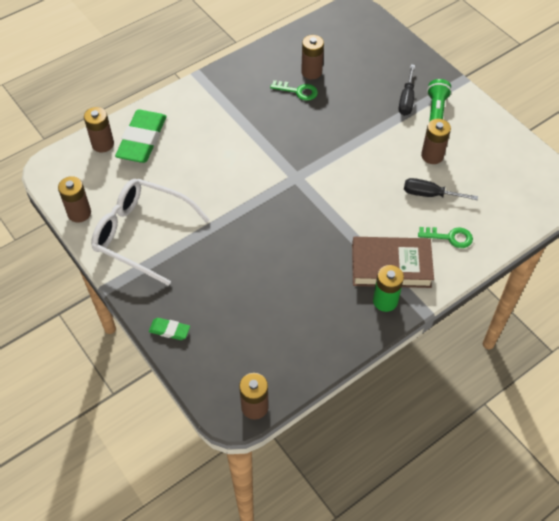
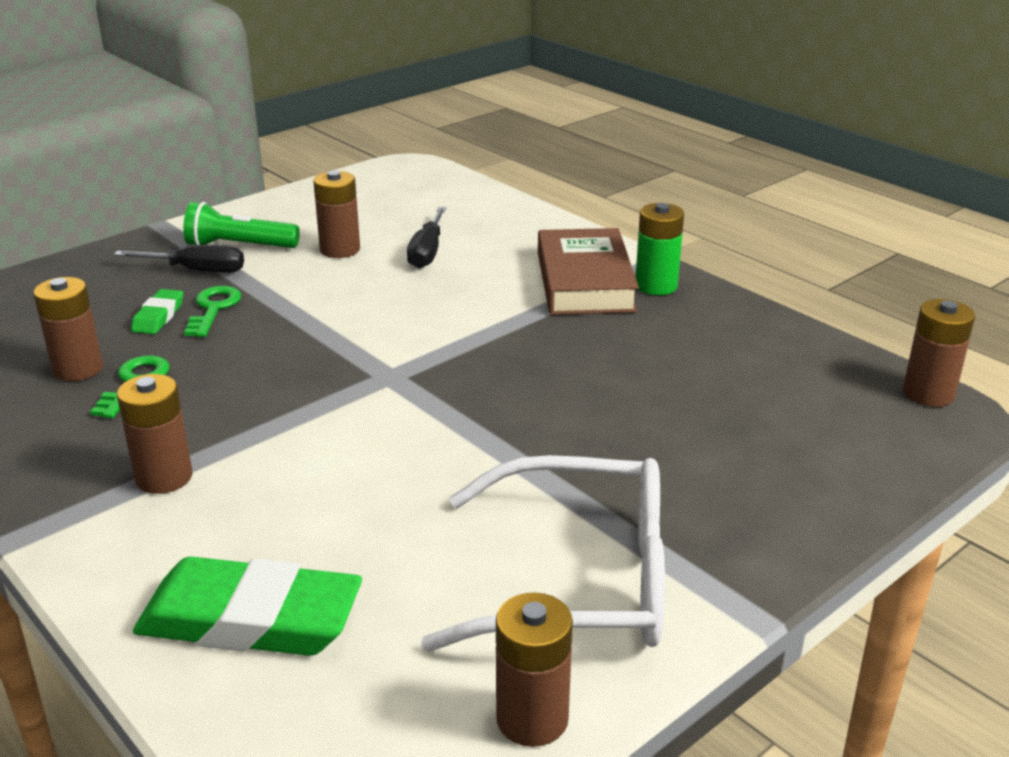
camera: 95 degrees left, 25 degrees down
brown battery [84,107,114,153] -> brown battery moved to [117,374,193,494]
white glasses [91,179,210,286] -> white glasses turned 105 degrees counterclockwise [421,455,665,652]
green eraser [149,318,190,340] -> green eraser moved to [131,289,183,334]
green key [418,227,473,248] -> green key moved to [184,286,241,337]

